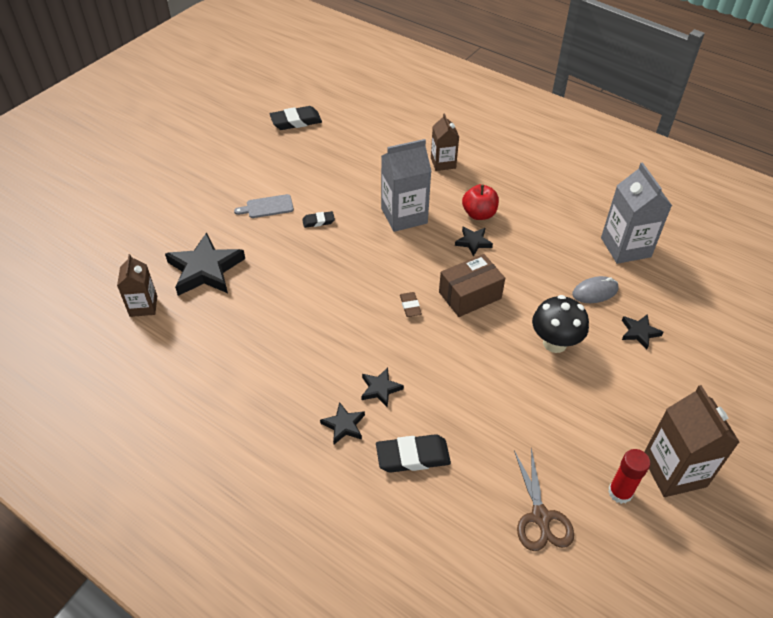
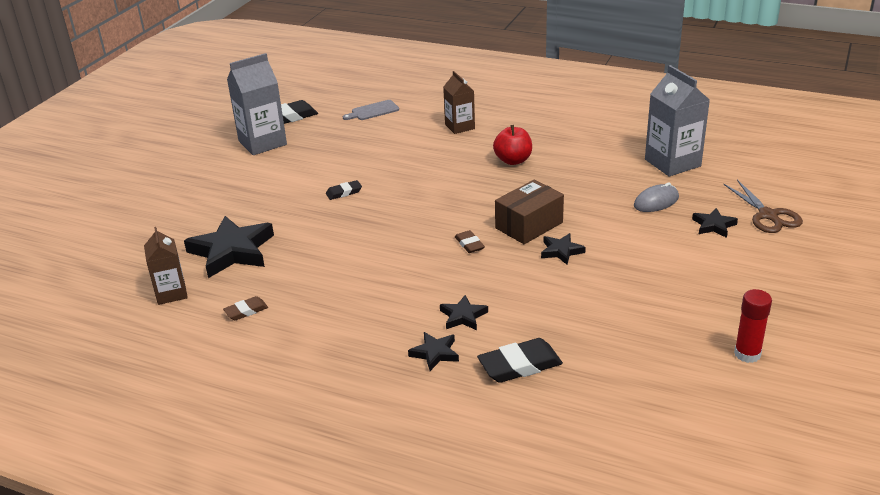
camera: 10 degrees left, 15 degrees down
grey cutting board [234,194,294,218] -> grey cutting board moved to [343,100,399,120]
grey carton [381,139,431,232] -> grey carton moved to [227,53,287,155]
black star [455,227,493,257] -> black star moved to [541,233,586,265]
brown scissors [514,448,574,551] -> brown scissors moved to [724,180,803,233]
black mushroom [532,295,589,353] -> none
brown carton [644,385,740,497] -> none
none -> brown eraser [223,296,268,320]

